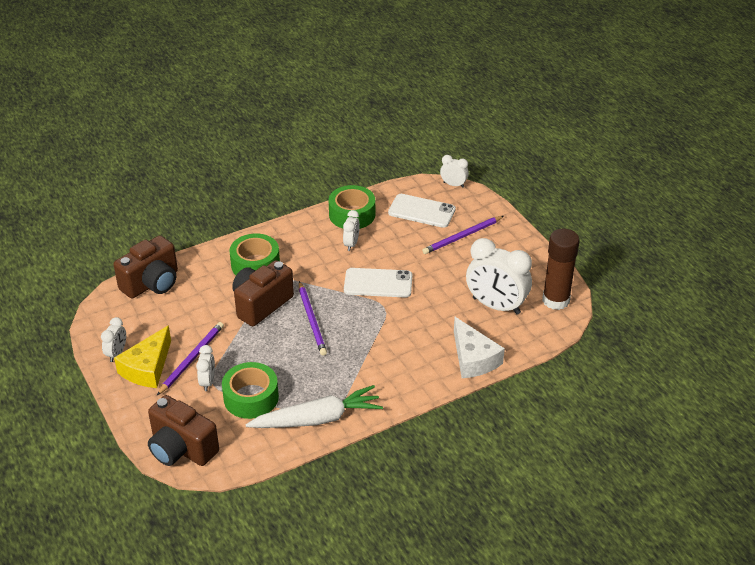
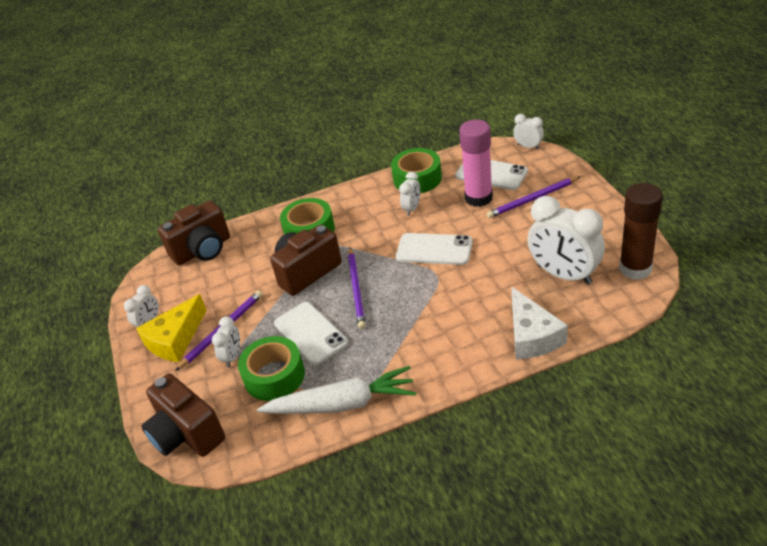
camera: 15 degrees right, 0 degrees up
none -> white phone [274,302,348,365]
none -> pink glue stick [459,120,493,207]

